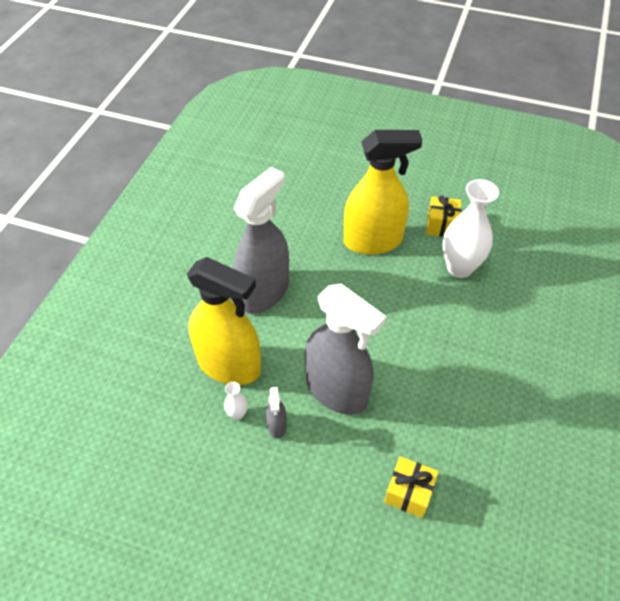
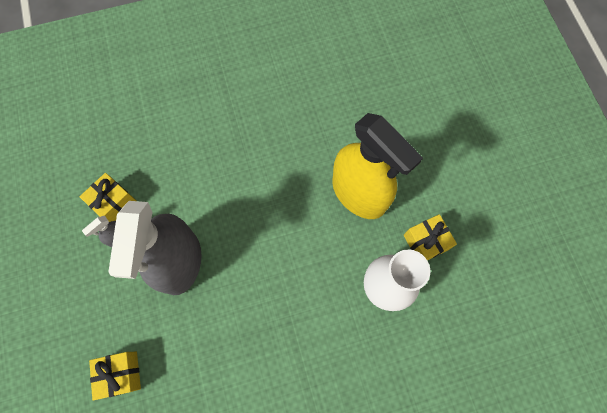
camera: 55 degrees right, 20 degrees up
yellow spray bottle [187,257,261,385] -> none
white vase [224,382,248,420] -> yellow gift [80,173,136,222]
grey spray bottle [233,167,289,314] -> none

